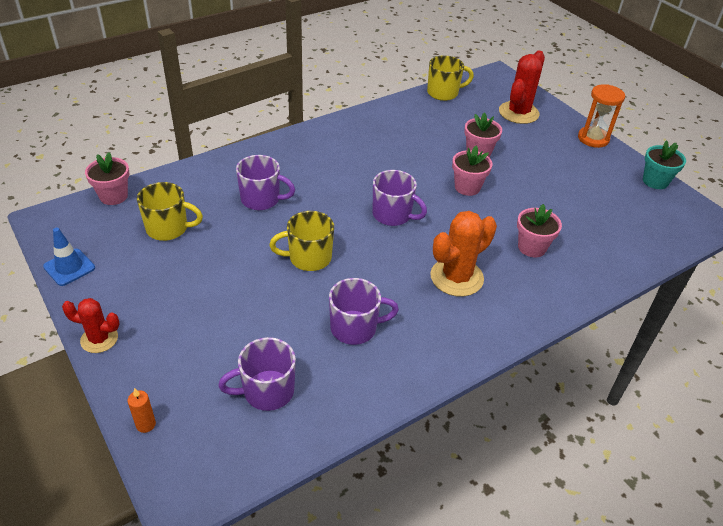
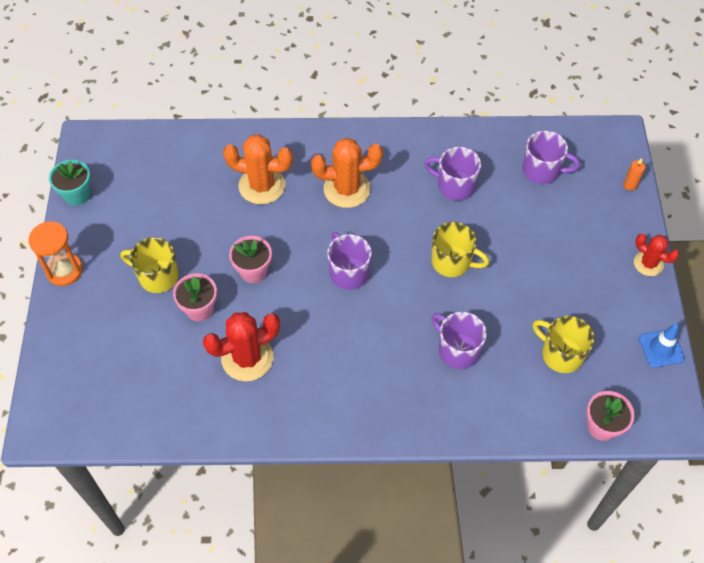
camera: 145 degrees left, 15 degrees up
yellow mug [427,55,474,101] -> yellow mug moved to [120,237,179,293]
red cactus [499,51,545,124] -> red cactus moved to [203,312,280,381]
pink flower pot [517,204,562,257] -> orange cactus [223,134,293,205]

